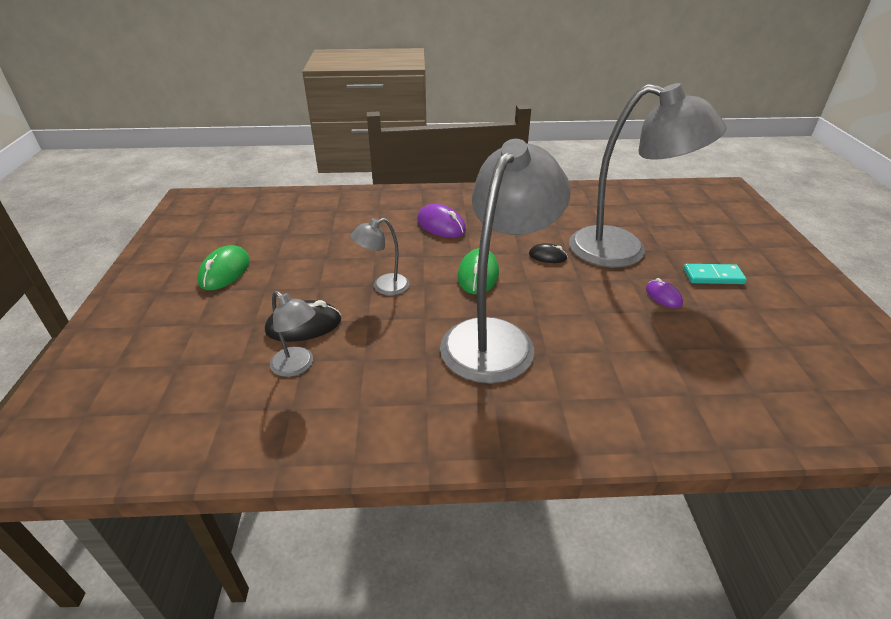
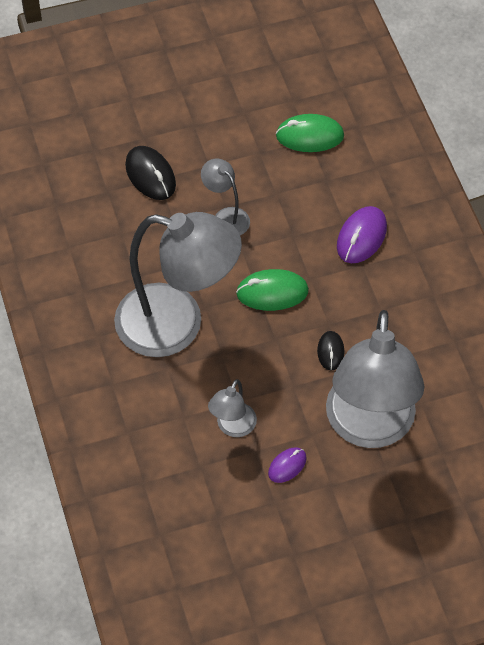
camera: 75 degrees right, 20 degrees up
green mouse [197,245,250,290] -> green mouse moved to [276,114,344,152]
grey lamp [270,291,316,377] -> grey lamp moved to [208,379,257,437]
turquoise domino [683,264,747,284] -> none

